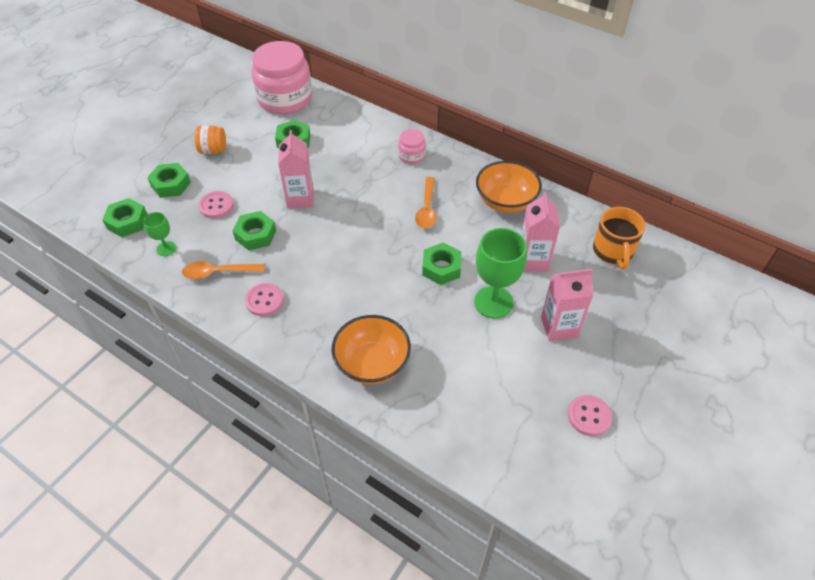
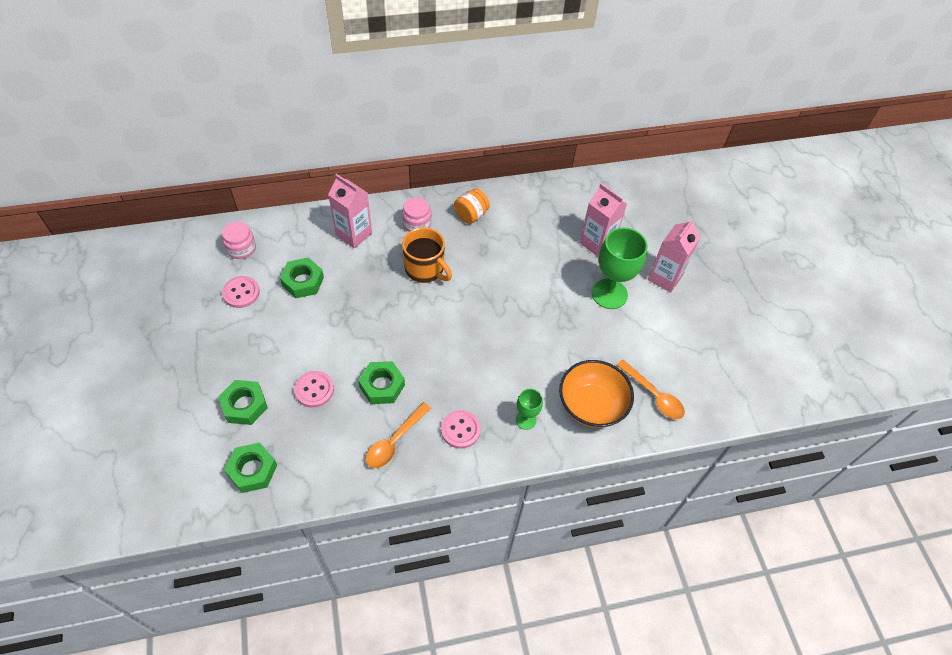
camera: 50 degrees left, 5 degrees up
green goblet [143,212,176,256] -> green goblet moved to [516,389,543,430]
orange jar [195,125,226,154] -> orange jar moved to [454,188,490,224]
pink jar [251,41,312,114] -> pink jar [222,222,256,259], size x0.46
pink carton [278,130,314,208] -> pink carton moved to [328,174,372,248]
orange spoon [415,177,436,229] -> orange spoon moved to [617,360,685,419]
green nut [422,243,461,285] -> none
orange bowl [476,161,542,213] -> none
pink button [568,395,612,436] -> pink button moved to [222,276,260,308]
orange mug [593,207,645,270] -> orange mug moved to [402,227,452,283]

